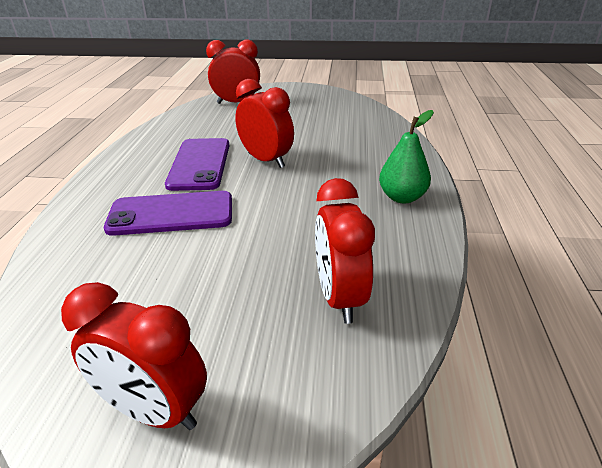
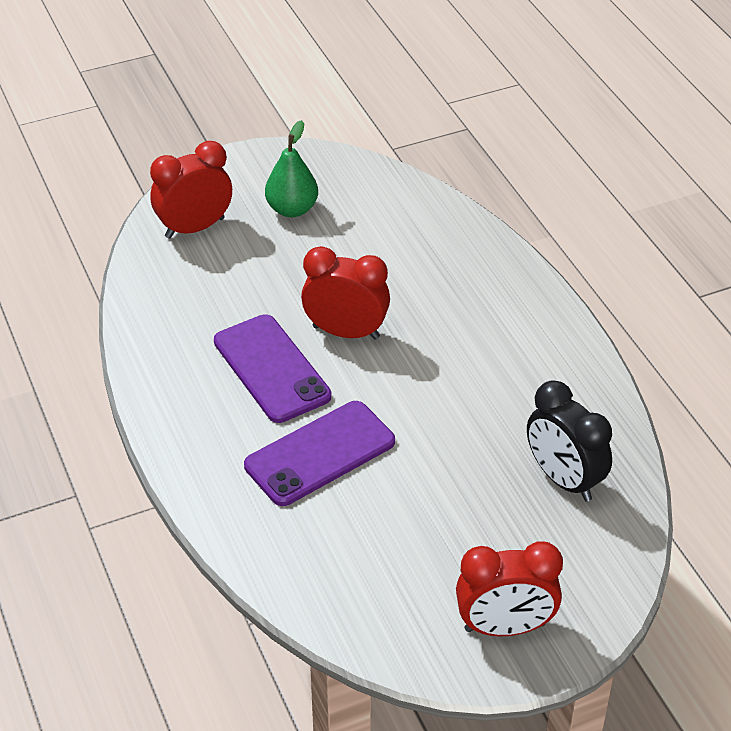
camera: 30 degrees left, 10 degrees up
red clock [315,178,375,324] -> black clock [527,380,612,501]
green pear [379,110,434,204] -> green pear moved to [265,120,318,217]

